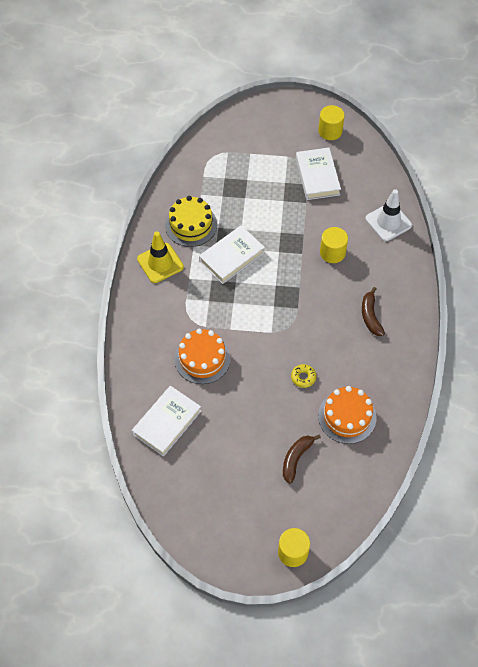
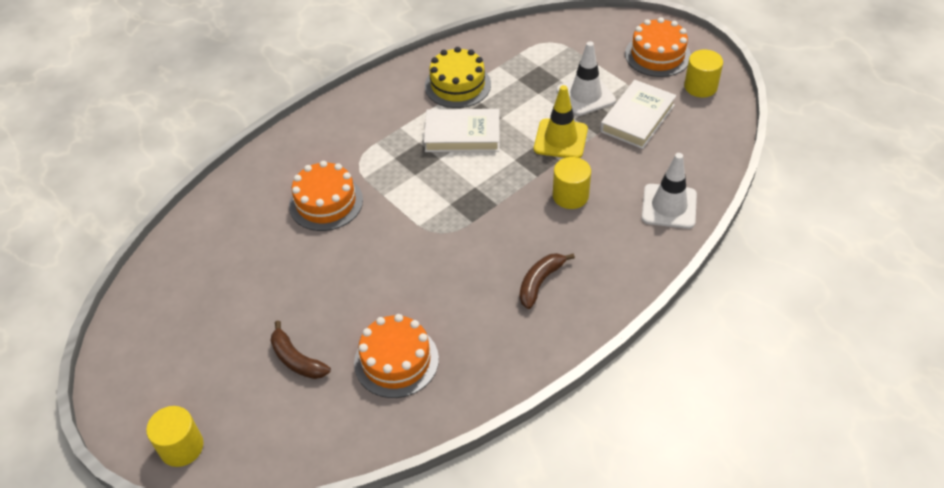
camera: 45 degrees right, 10 degrees down
white book [132,386,201,457] -> none
yellow traffic cone [137,232,184,283] -> yellow traffic cone moved to [534,85,588,158]
brown banana [283,435,321,484] -> brown banana turned 120 degrees counterclockwise [270,320,331,379]
yellow donut [291,364,316,388] -> none
none -> white traffic cone [557,41,616,116]
none -> orange cake [625,17,691,77]

